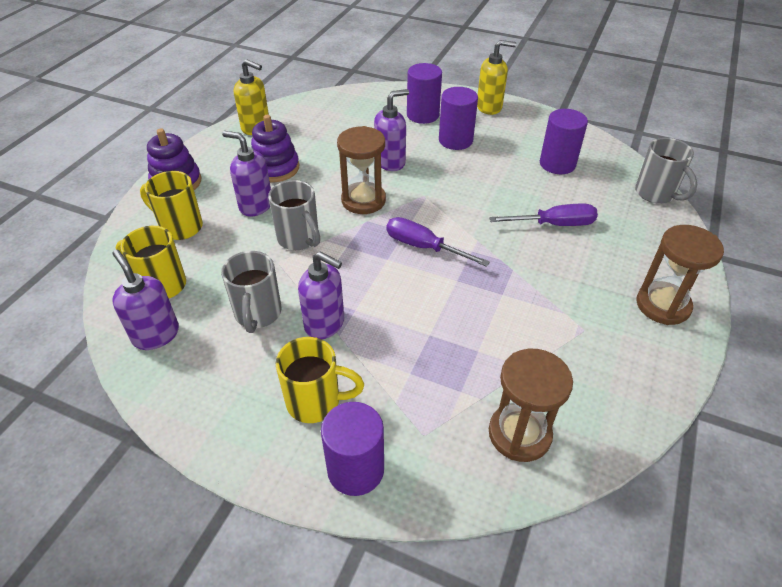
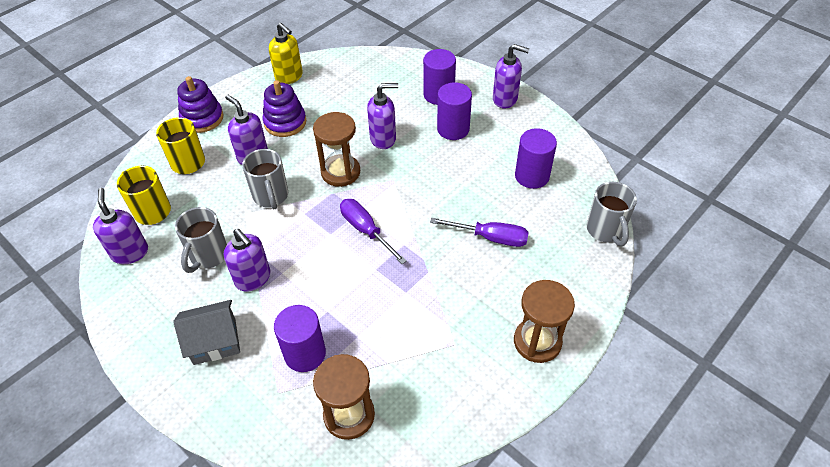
camera: 20 degrees right, 5 degrees up
yellow mug [276,337,364,423] -> grey house [173,300,240,365]
purple cylinder [321,402,384,496] -> purple cylinder moved to [274,305,326,372]
yellow soap dispenser [477,40,516,115] -> purple soap dispenser [493,44,529,109]

